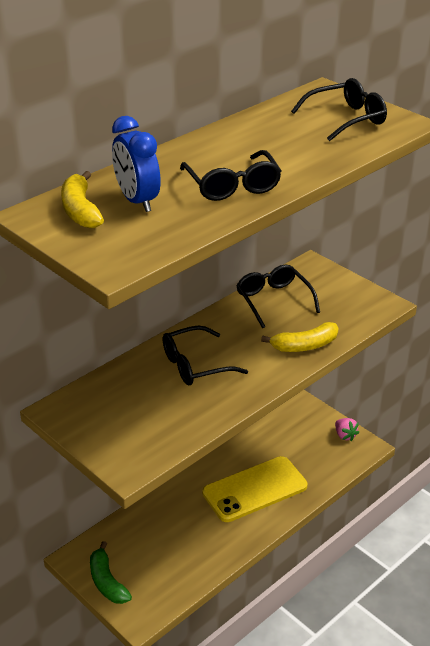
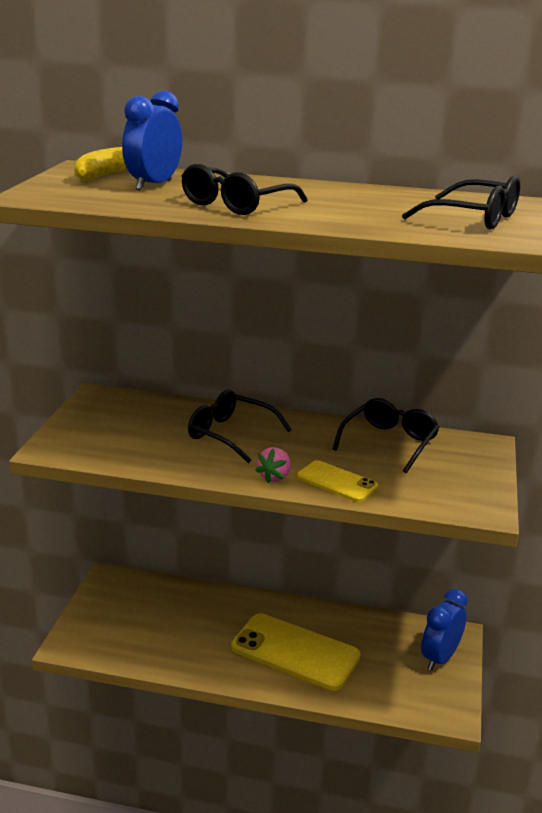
camera: 55 degrees right, 10 degrees down
green banana [90,541,132,604] -> none
yellow banana [261,322,338,352] -> yellow phone [297,460,378,502]
pink strawberry [335,418,359,441] -> pink strawberry moved to [255,447,291,483]
none -> blue clock [421,589,468,671]

